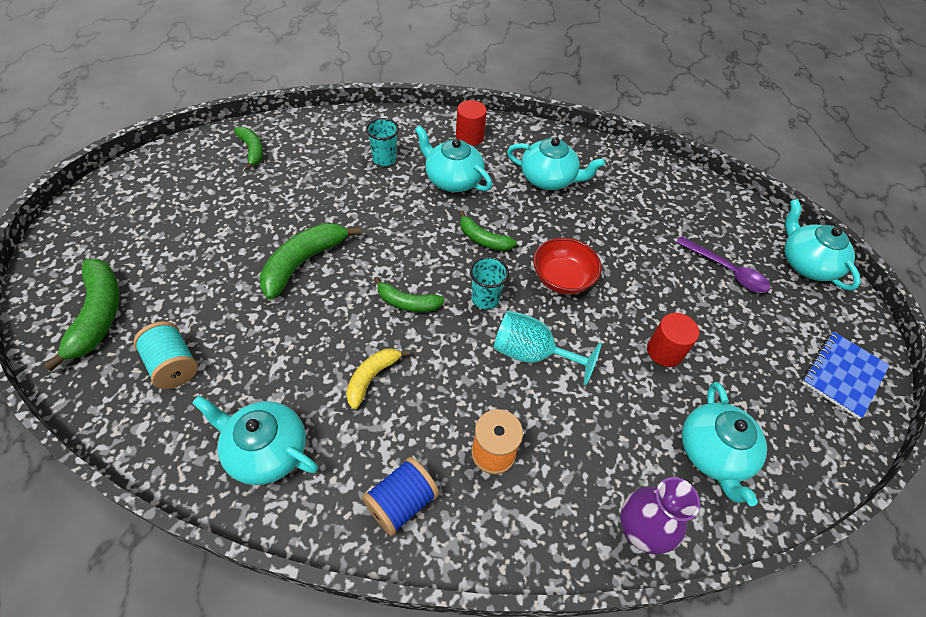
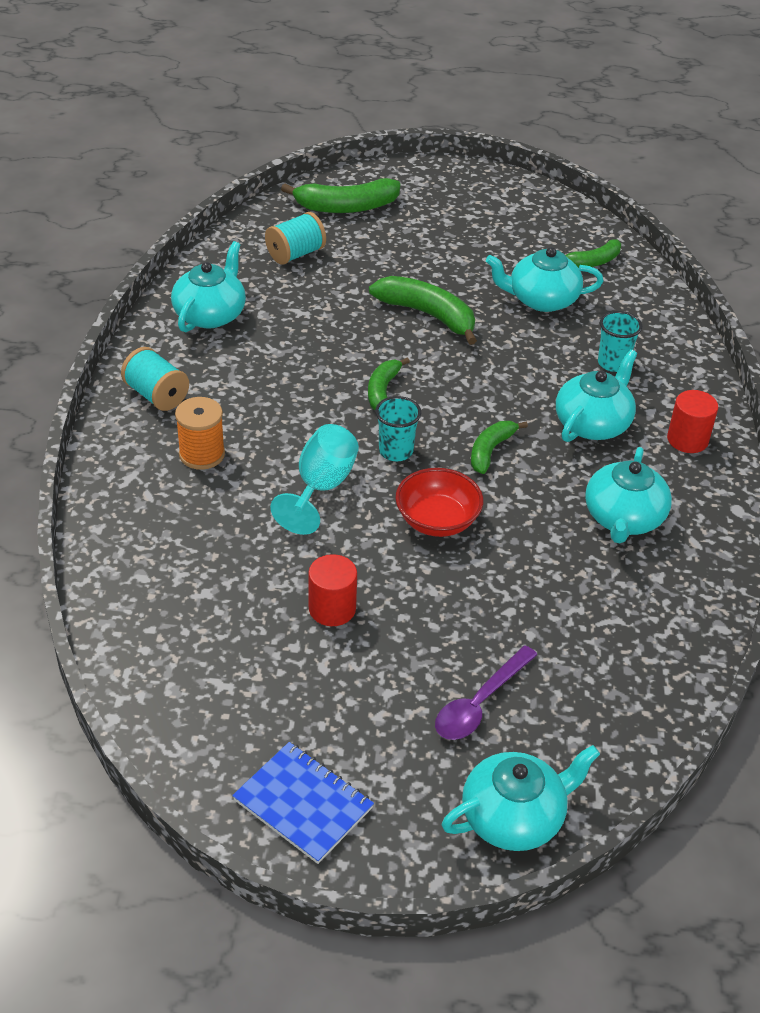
camera: 90 degrees right, 10 degrees down
yellow banana [346,348,410,409] -> none
blue spool [362,457,439,536] -> turquoise spool [121,347,189,411]
purple vase [620,477,700,554] -> none
turquoise teapot [682,382,767,506] -> turquoise teapot moved to [486,247,603,312]

